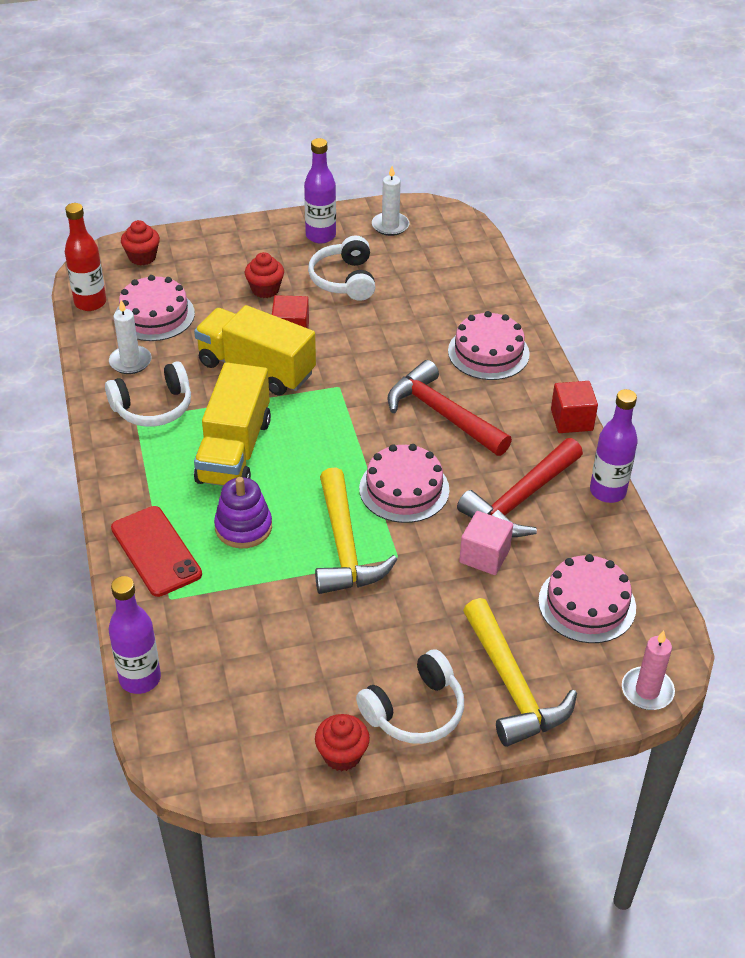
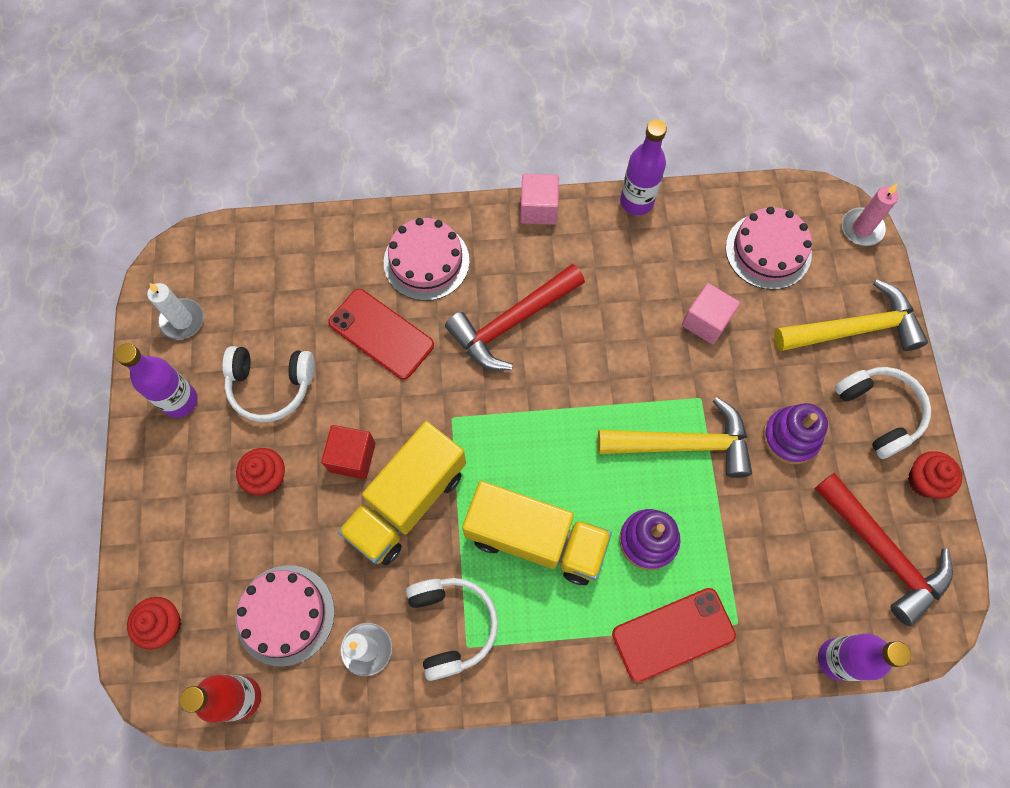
camera: 80 degrees left, 25 degrees up
pink cake [359,444,449,523] -> none
red hammer [457,438,583,537] -> red hammer moved to [814,473,953,626]
red cube [551,381,598,433] -> pink cube [520,174,559,225]
none -> red phone [328,289,434,379]
none -> purple stacking toy [763,403,828,464]

